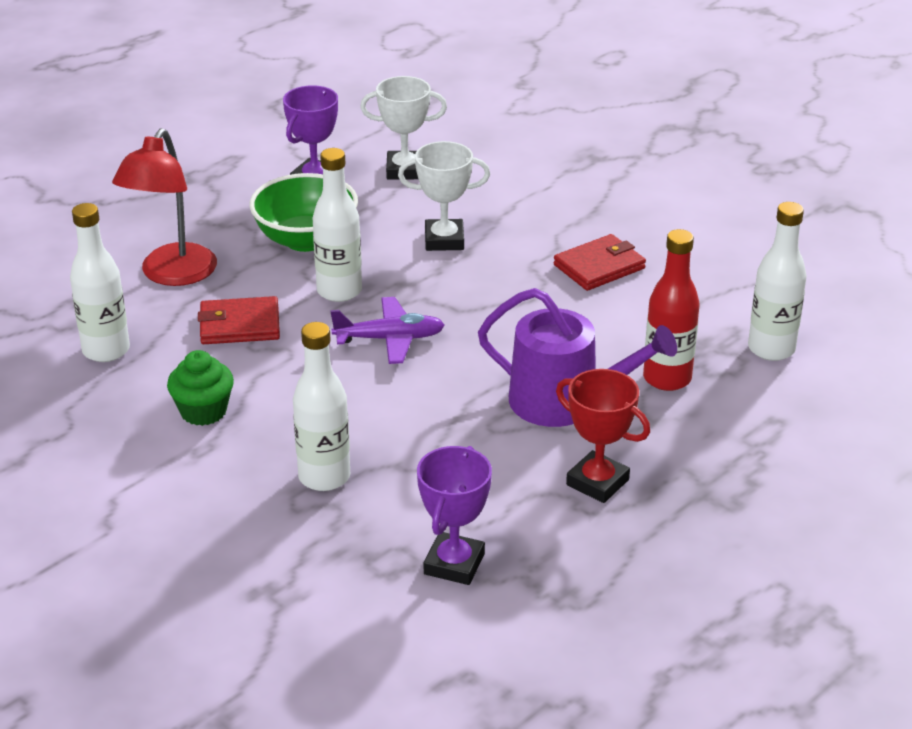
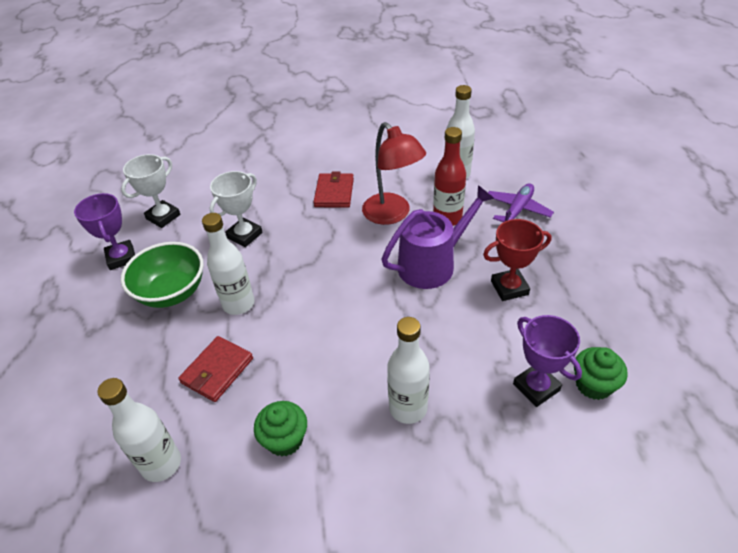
camera: 50 degrees left, 10 degrees up
red lamp [112,128,217,286] -> red lamp moved to [362,122,426,225]
purple plane [330,297,445,364] -> purple plane moved to [488,183,554,222]
none -> green cupcake [574,347,628,400]

